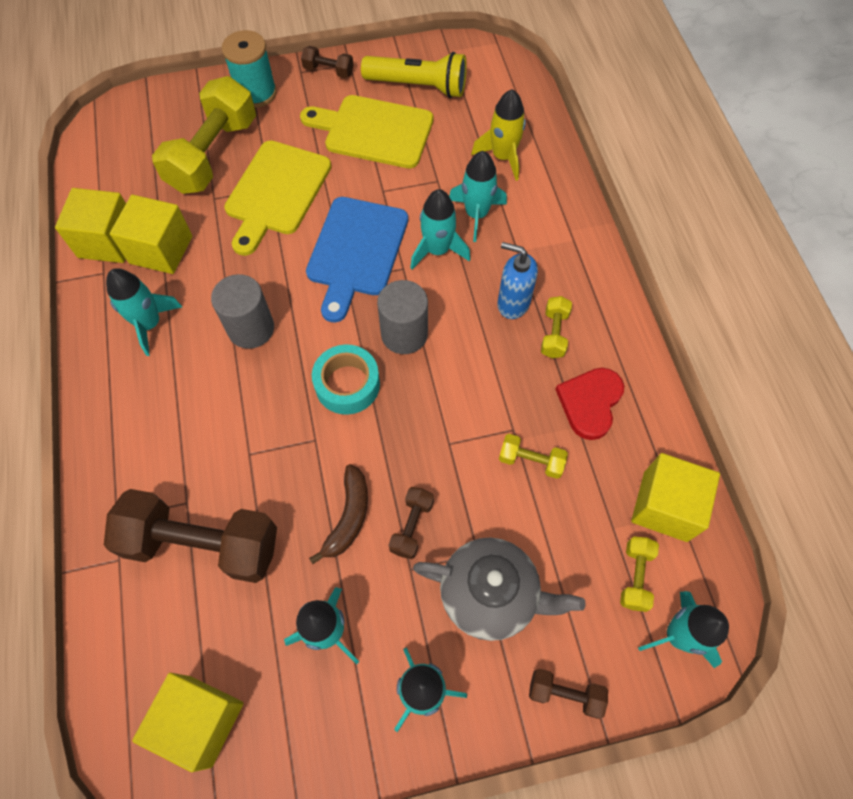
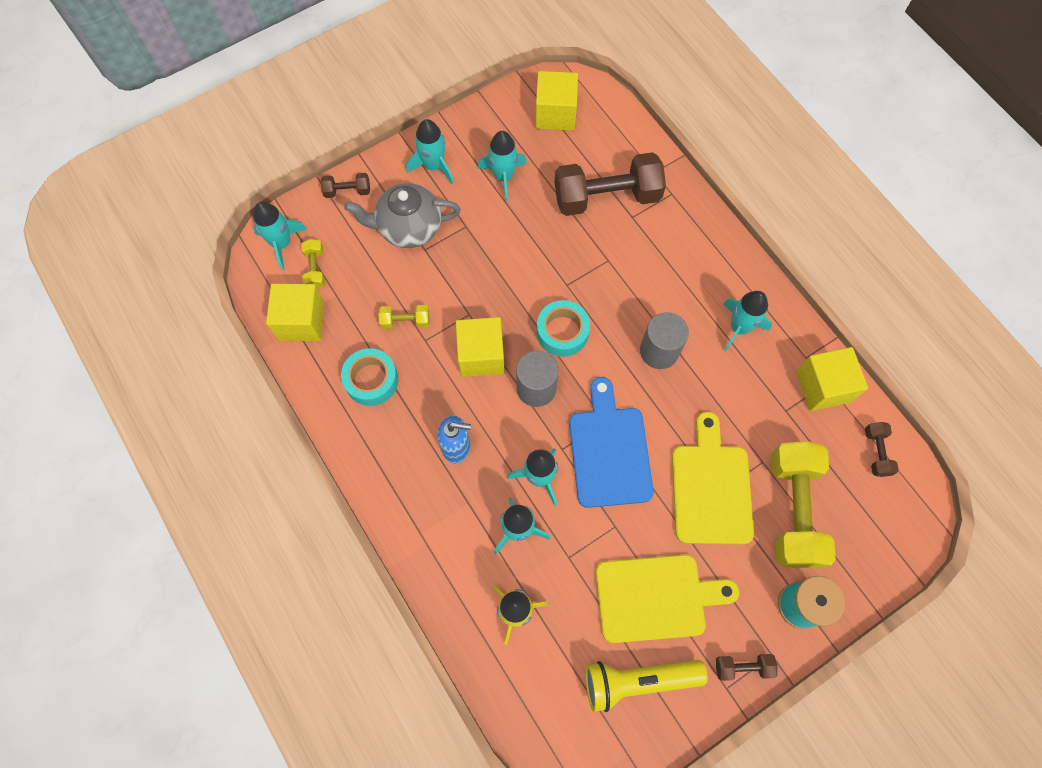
camera: 160 degrees right, 5 degrees up
yellow cube [110,195,192,274] -> yellow cube moved to [456,317,505,377]
brown banana [309,464,368,564] -> none
brown dumbbell [388,487,434,559] -> brown dumbbell moved to [865,422,899,477]
yellow dumbbell [541,296,572,358] -> none
red heart [555,368,624,440] -> turquoise tape [341,348,398,406]

